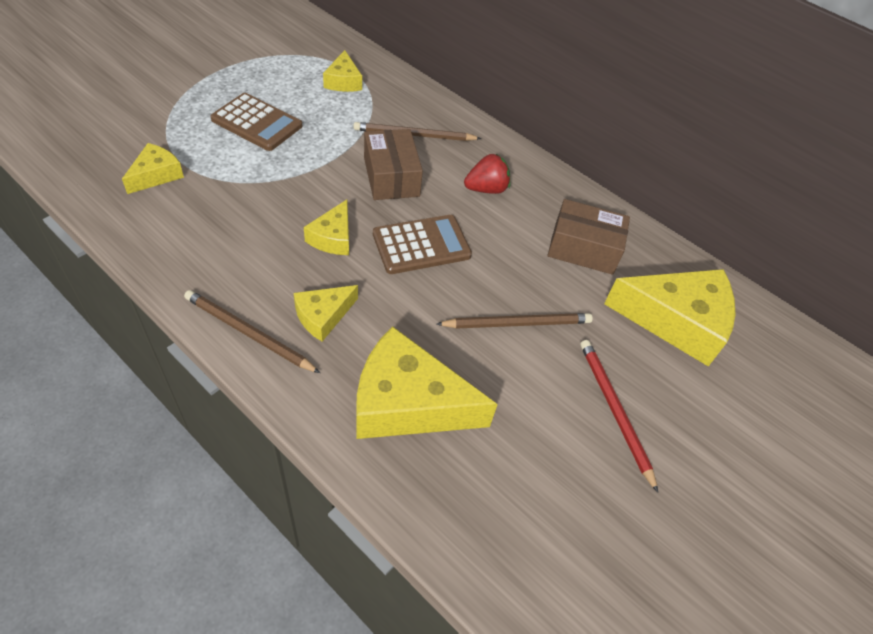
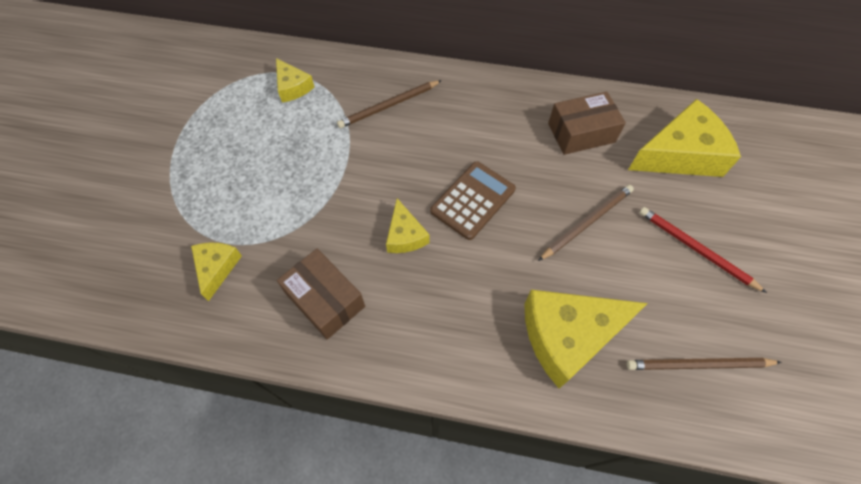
camera: 25 degrees left, 10 degrees up
brown pencil [184,290,320,373] -> brown pencil moved to [627,358,781,370]
brown calculator [210,93,302,151] -> none
yellow cheese [293,285,358,342] -> none
brown box [364,129,423,200] -> brown box moved to [277,249,365,340]
red strawberry [464,154,510,194] -> none

